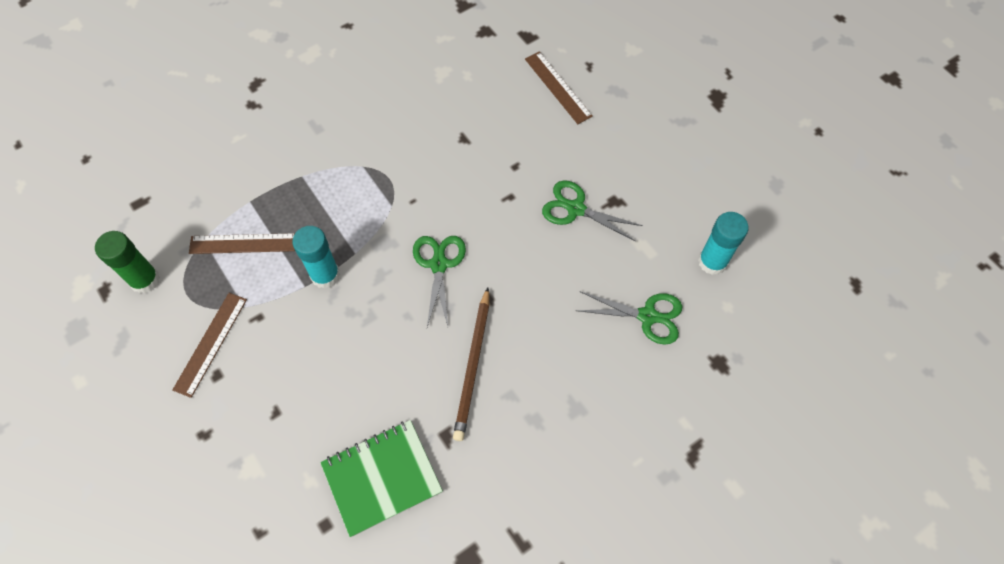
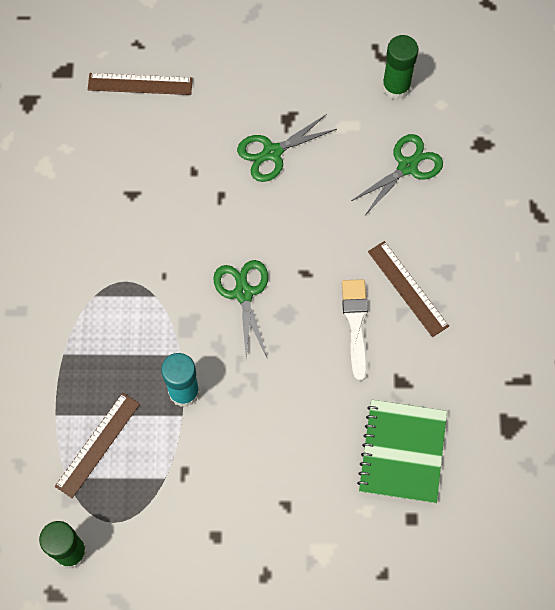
camera: 55 degrees left, 5 degrees up
brown ruler [172,293,247,398] -> brown ruler moved to [368,241,449,337]
green scissors [413,236,466,327] -> green scissors turned 45 degrees clockwise [213,260,268,359]
brown pencil [453,287,490,441] -> white brush [342,279,368,381]
turquoise glue stick [698,212,749,275] -> green glue stick [382,35,419,100]

